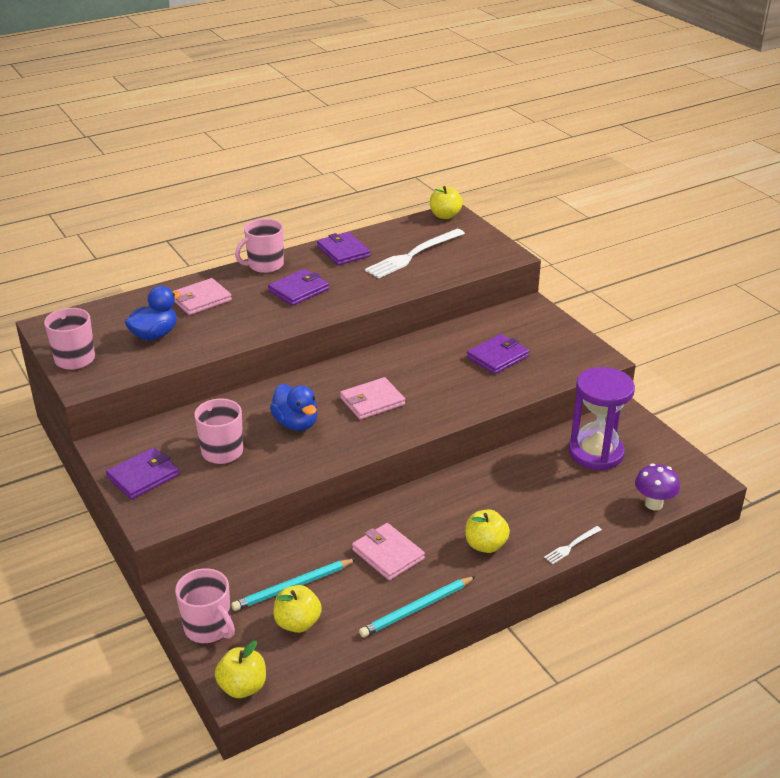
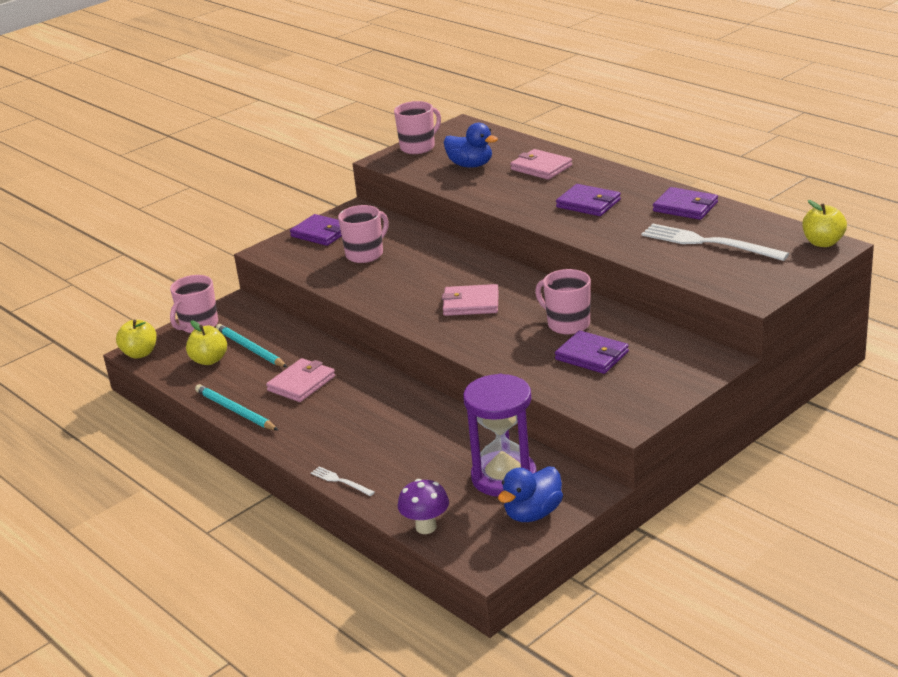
camera: 80 degrees right, 5 degrees down
pink mug [235,219,284,273] -> pink mug moved to [535,269,591,335]
blue duck [270,384,317,431] -> blue duck moved to [498,467,563,522]
purple wallet [317,232,370,265] -> purple wallet turned 75 degrees clockwise [653,187,718,220]
pink wallet [340,377,405,420] -> pink wallet turned 45 degrees counterclockwise [442,284,499,316]
yellow apple [465,509,510,553] -> none

